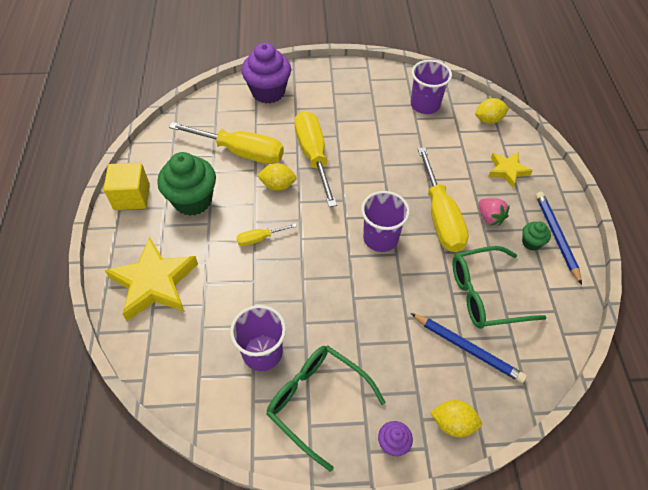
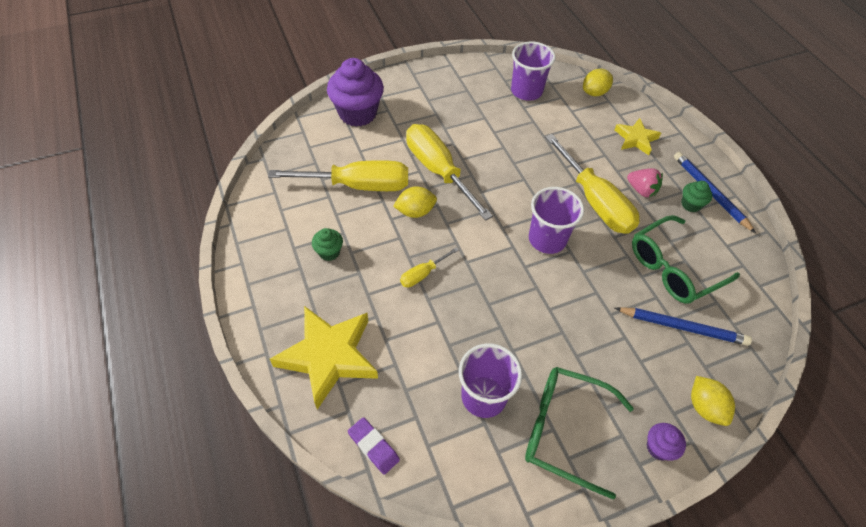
camera: 20 degrees left, 0 degrees up
yellow cube [104,163,150,210] -> none
green cupcake [157,152,216,216] -> green cupcake [312,228,343,261], size x0.47
yellow lemon [430,400,482,437] -> yellow lemon turned 75 degrees clockwise [691,376,735,426]
none -> purple eraser [348,417,400,475]

